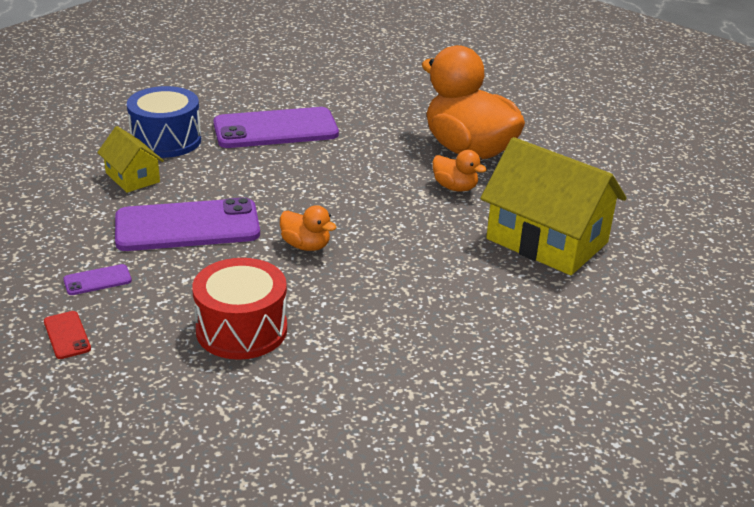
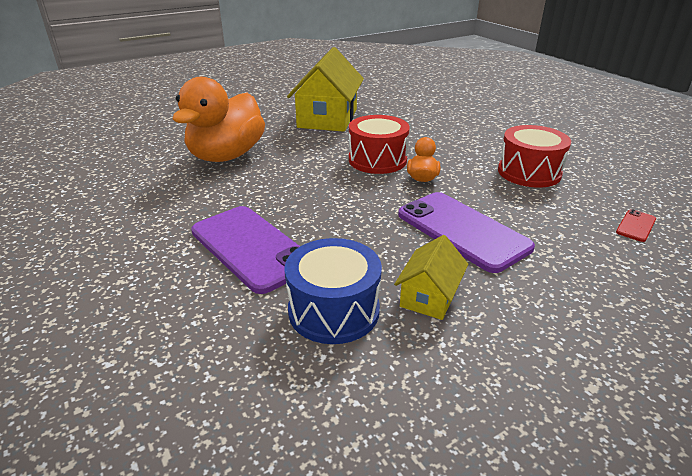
camera: 115 degrees left, 0 degrees up
purple phone [63,264,132,295] -> none
orange duck [432,150,487,192] -> none
none -> red drum [349,115,410,174]

